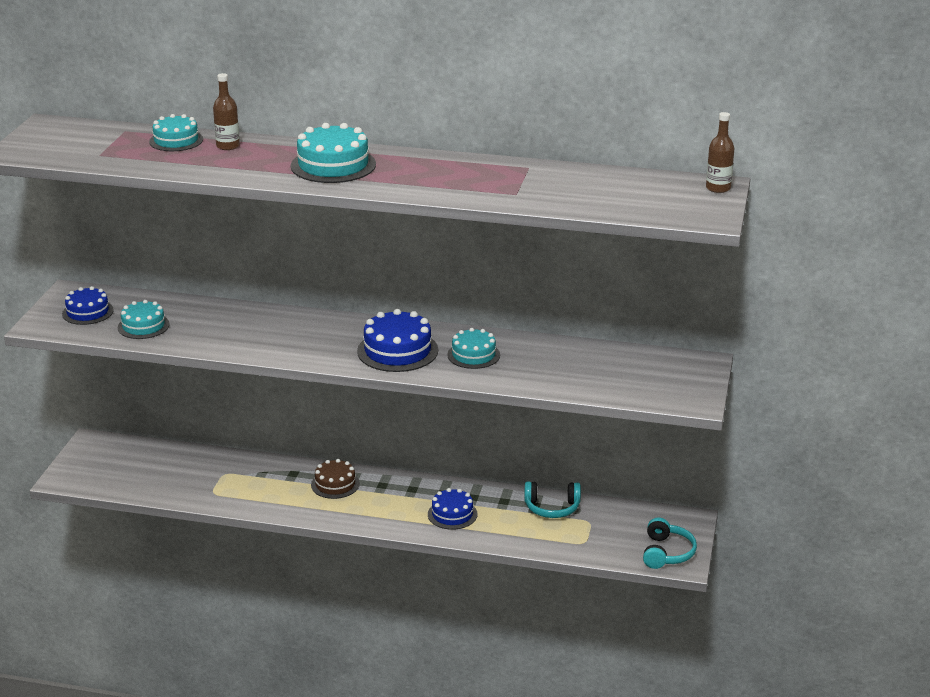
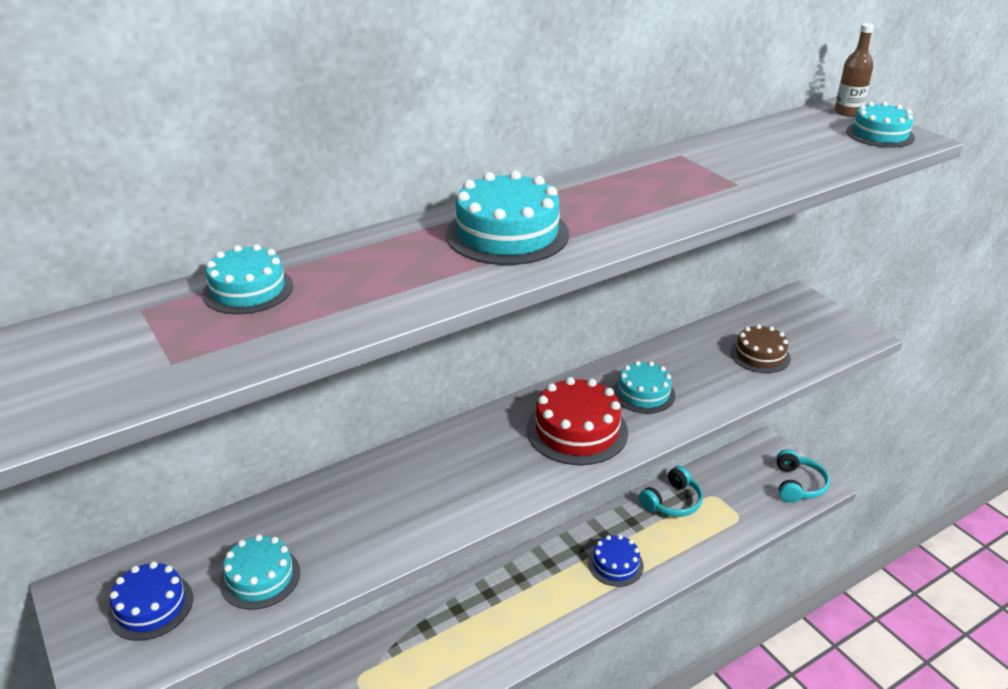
camera: 45 degrees left, 5 degrees up
brown bottle [213,73,240,150] -> none
brown cake [311,459,360,499] -> brown cake moved to [730,324,791,373]
blue cake [357,309,438,372] -> red cake [527,377,628,465]
turquoise headphones [643,518,697,569] -> turquoise headphones turned 45 degrees clockwise [776,449,830,503]
none -> turquoise cake [846,102,915,148]

